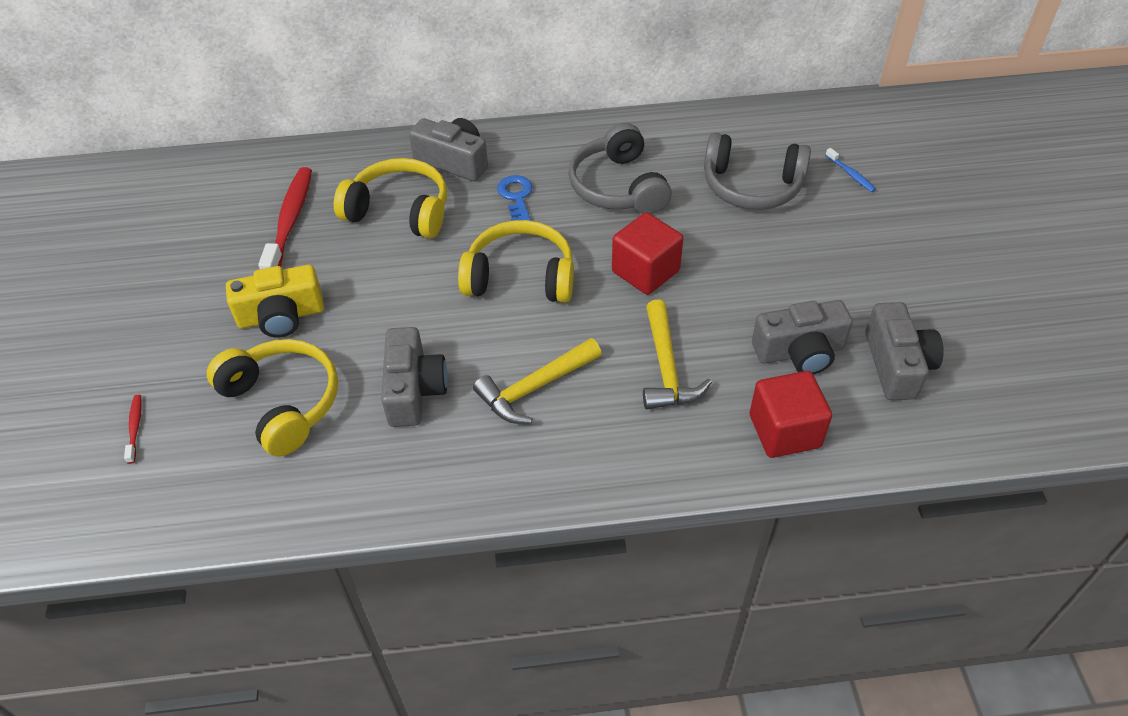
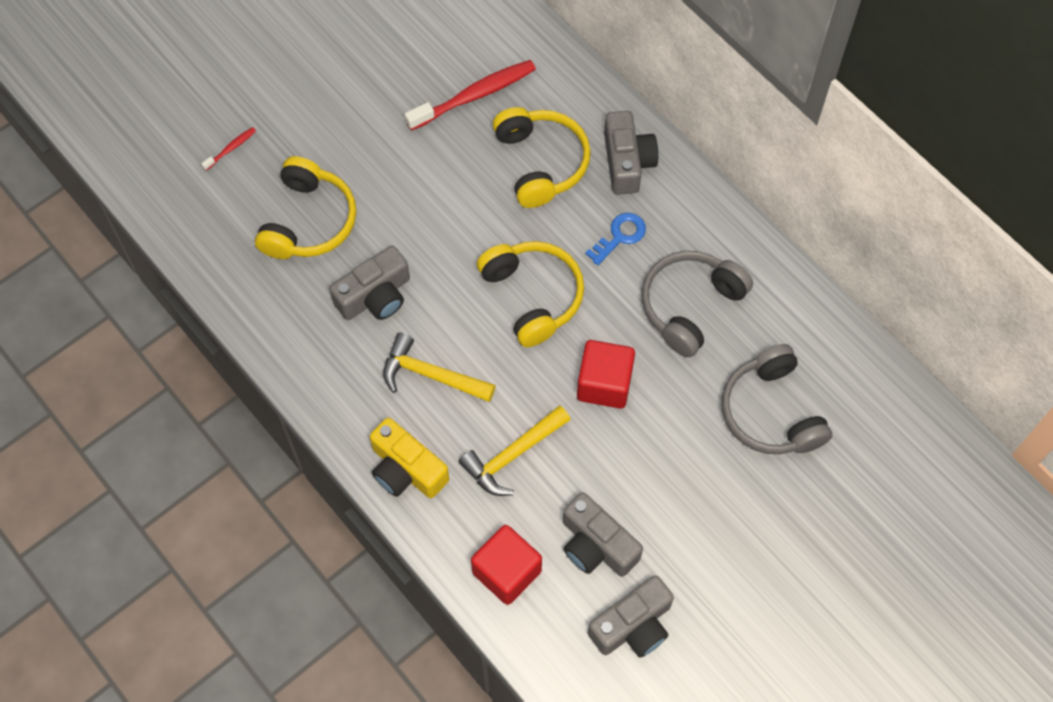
camera: 55 degrees right, 15 degrees up
yellow camera [226,265,324,338] -> yellow camera moved to [370,418,449,498]
blue toothbrush [825,148,876,192] -> none

